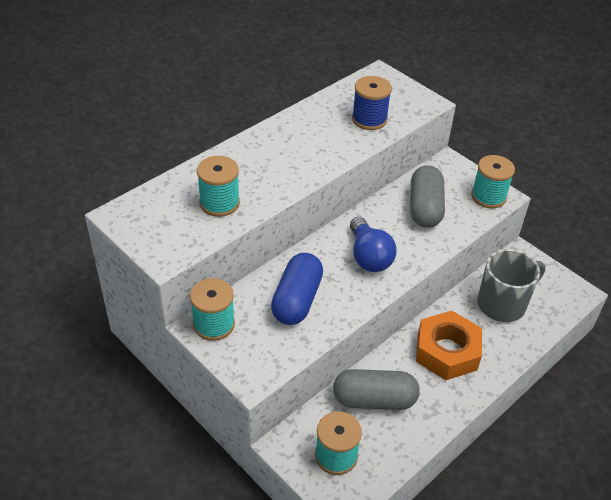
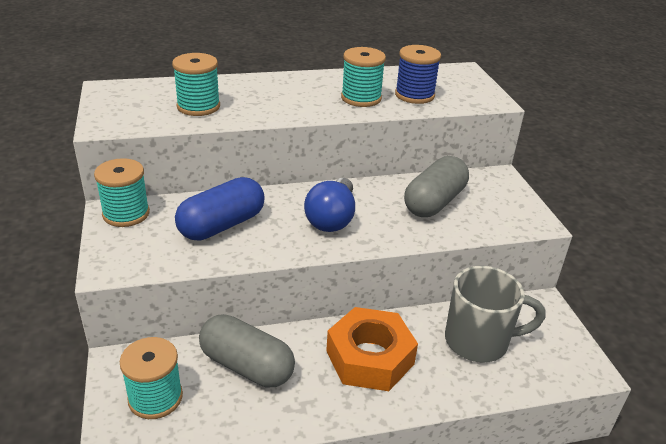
camera: 30 degrees right, 10 degrees down
turquoise spool [471,155,515,208] -> turquoise spool moved to [341,47,386,107]

